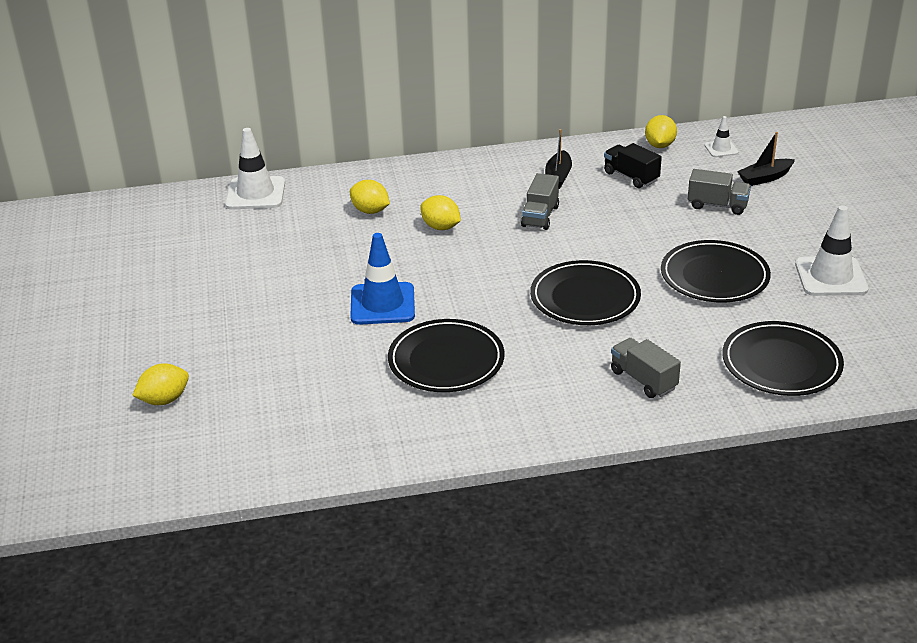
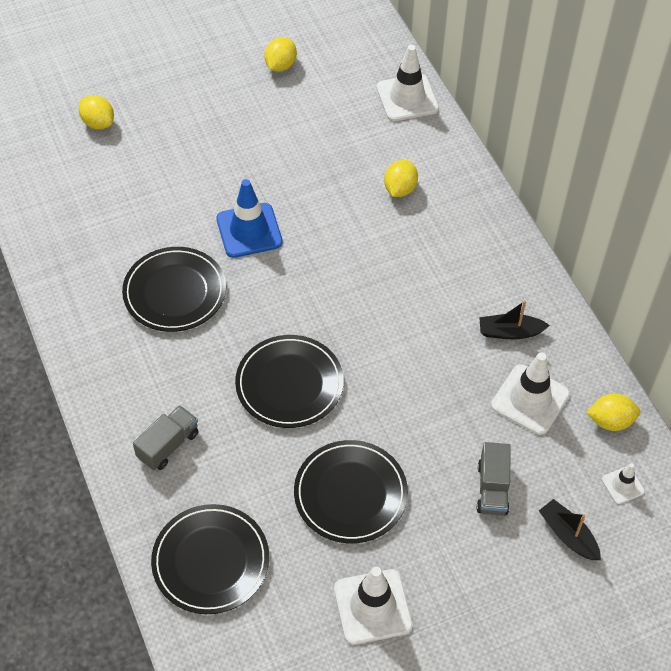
camera: 75 degrees right, 20 degrees up
yellow lemon [420,195,461,230] -> yellow lemon moved to [264,37,297,72]
grey truck [521,173,559,230] -> none
black truck [604,143,662,188] -> white traffic cone [491,353,570,435]

